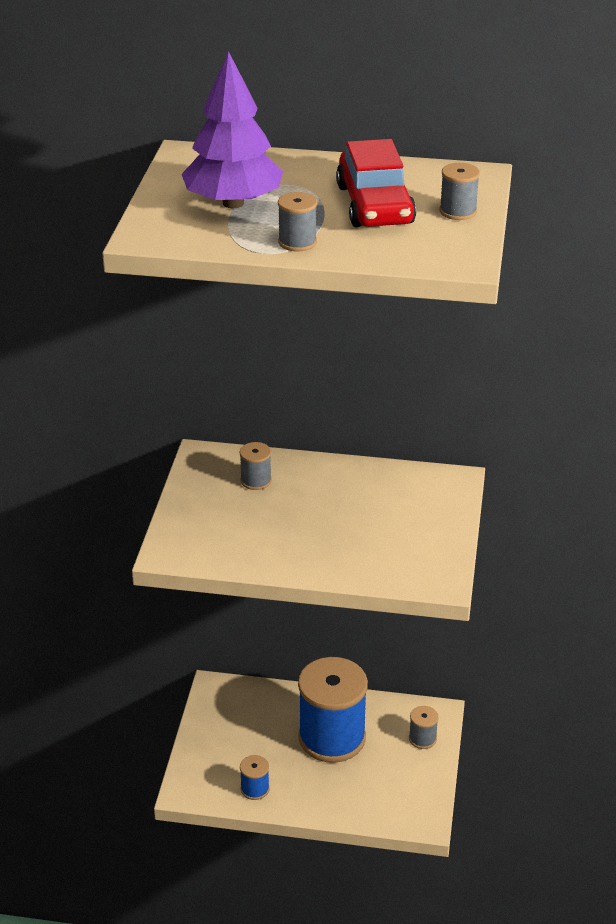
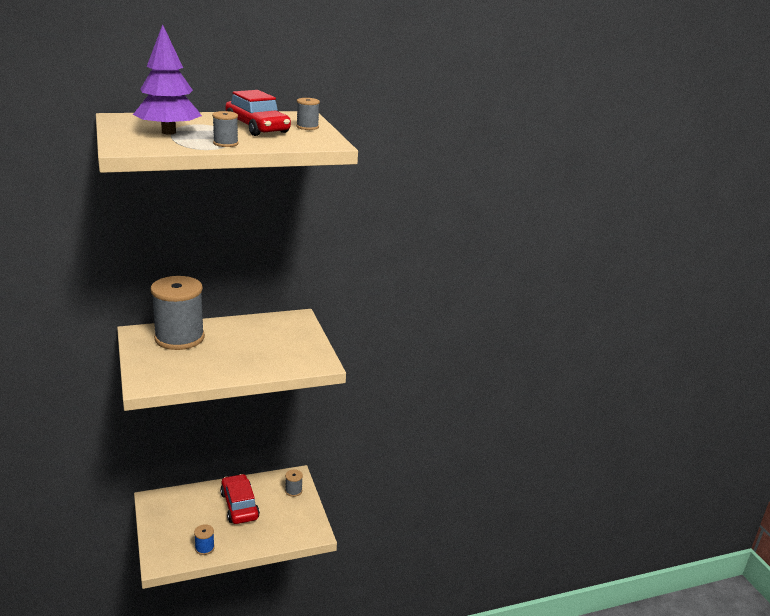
camera: 30 degrees left, 10 degrees down
grey spool [240,442,272,490] -> grey spool [151,276,205,350], size x2.41
blue spool [298,657,368,763] -> red car [220,474,260,524]

